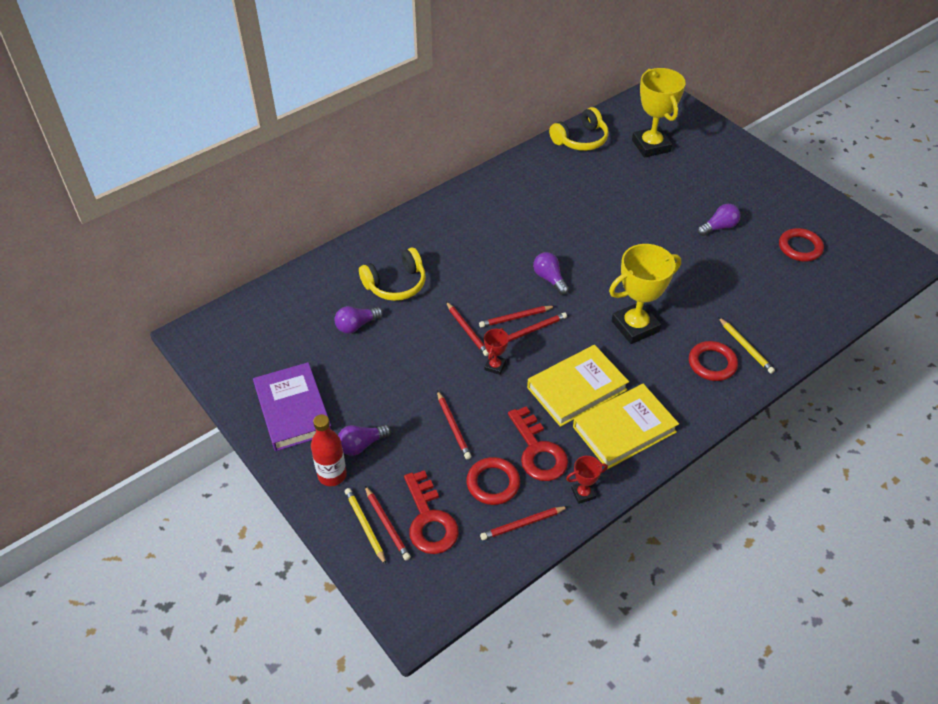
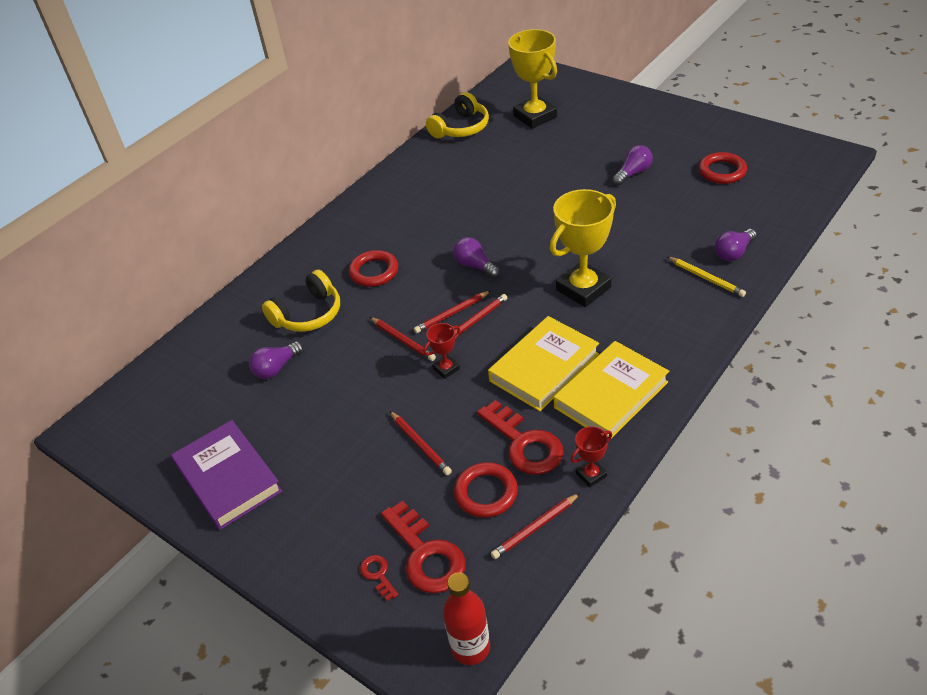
camera: 10 degrees left, 5 degrees down
red bottle [311,414,347,486] -> red bottle moved to [443,572,490,665]
purple light bulb [338,425,391,456] -> purple light bulb moved to [715,229,757,261]
yellow pencil [345,488,386,565] -> none
red pencil [365,486,411,561] -> red key [360,555,399,601]
red trophy [484,328,509,375] -> red trophy turned 45 degrees clockwise [423,323,460,379]
red ring [689,341,738,381] -> red ring moved to [349,250,398,287]

